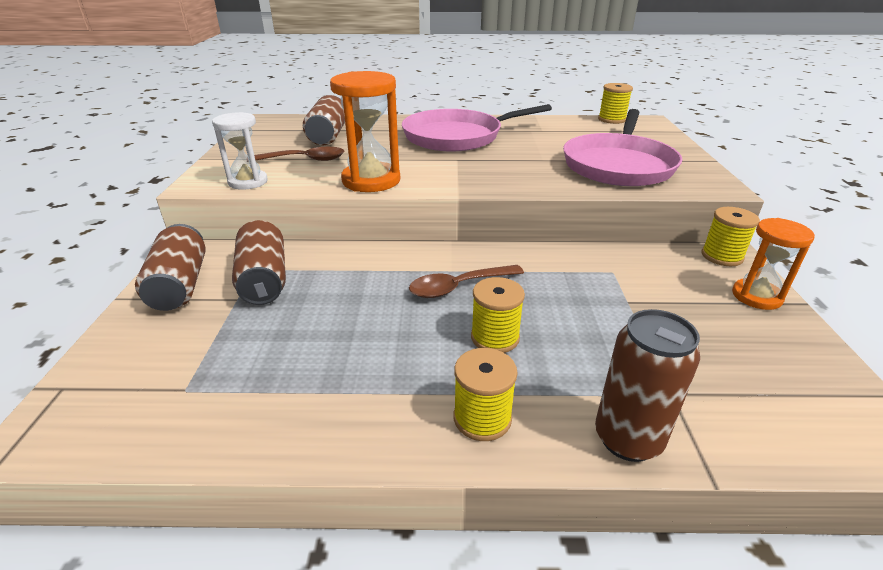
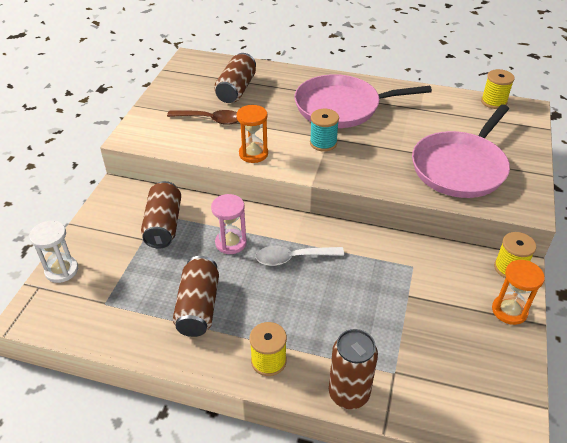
camera: 15 degrees right, 10 degrees up
brown can [135,224,206,311] -> brown can moved to [173,256,219,337]
white hourglass [212,112,268,190] -> white hourglass moved to [29,221,78,283]
orange hourglass [330,71,400,192] -> orange hourglass [236,105,268,163], size x0.65
brown spoon [409,265,524,298] -> white spoon [256,246,344,266]
yellow spool [471,277,525,353] -> none
none -> pink hourglass [211,194,247,254]
none -> turquoise spool [310,109,339,151]

